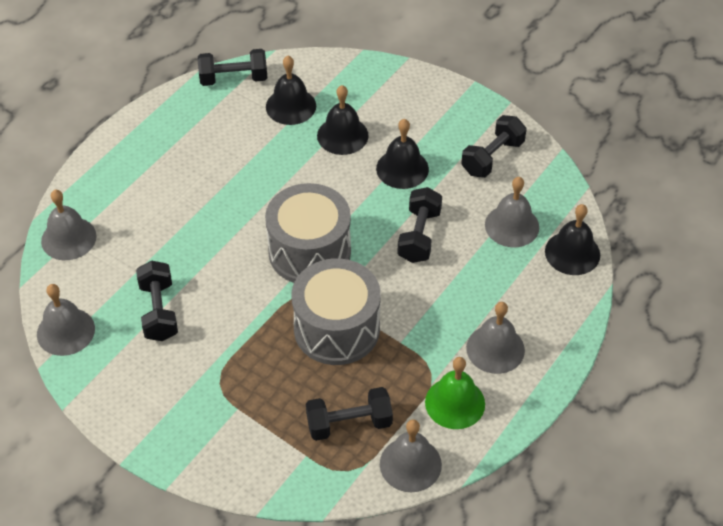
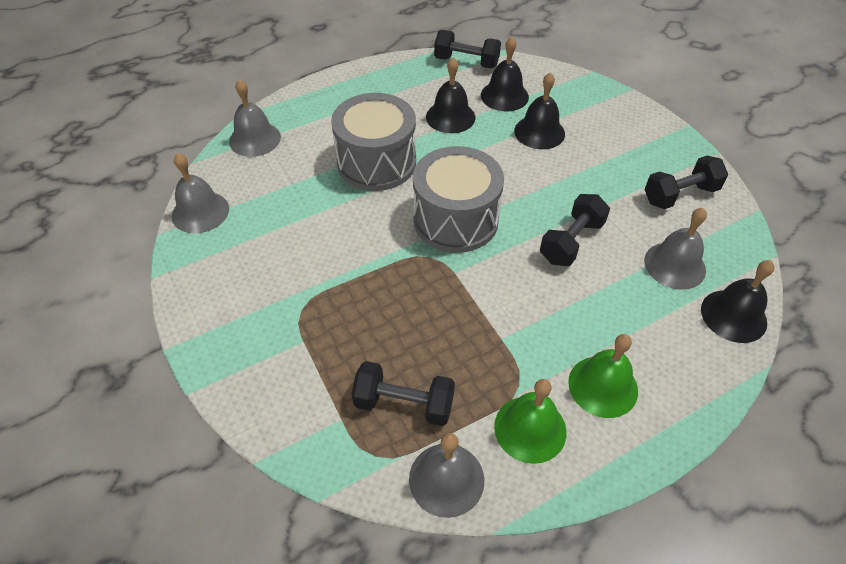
camera: 25 degrees right, 0 degrees up
black dumbbell [136,261,178,341] -> none
grey drum [292,258,381,365] -> grey drum moved to [331,93,416,191]
black bell [376,119,429,189] -> black bell moved to [426,57,475,133]
grey bell [466,302,525,374] -> green bell [568,334,638,418]

